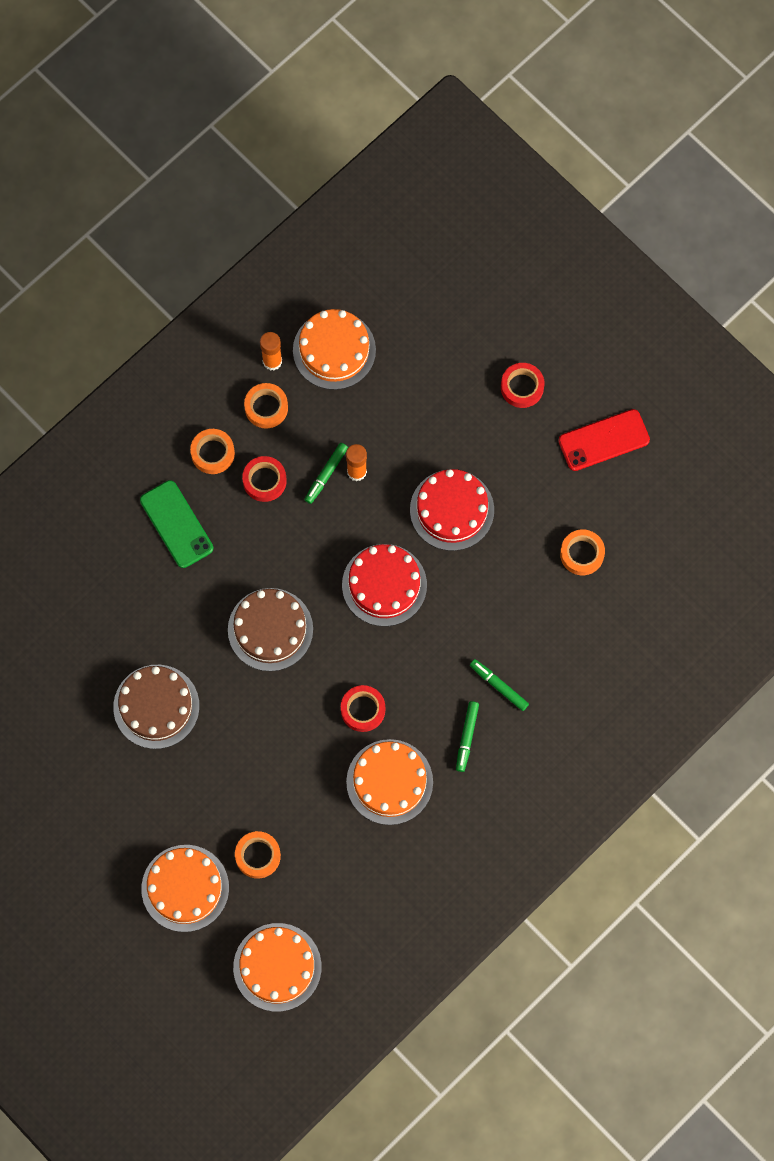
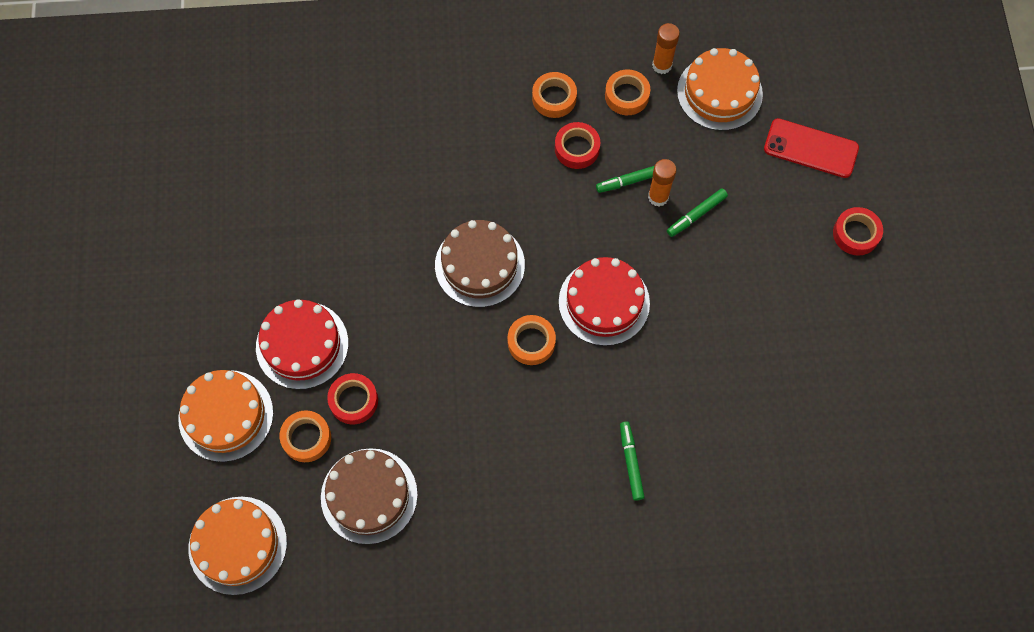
camera: 40 degrees right, 5 degrees down
brown cake [113,665,199,749] -> brown cake moved to [321,448,418,544]
green phone [140,480,213,568] -> none
red tape [341,685,385,732] -> red tape moved to [327,373,378,424]
orange cake [346,739,433,825] -> none
red cake [410,469,494,551] -> red cake moved to [256,299,348,389]
green marker [456,701,479,772] -> green marker moved to [667,188,728,237]
red phone [558,409,650,471] -> red phone moved to [764,118,859,178]
orange tape [560,529,605,575] -> orange tape moved to [507,315,556,365]

